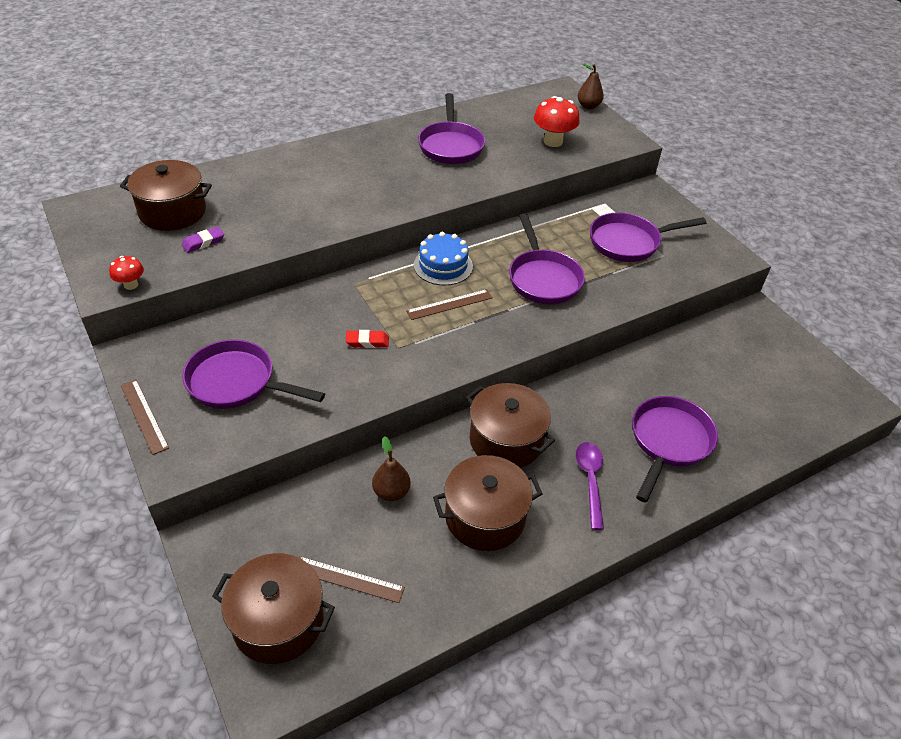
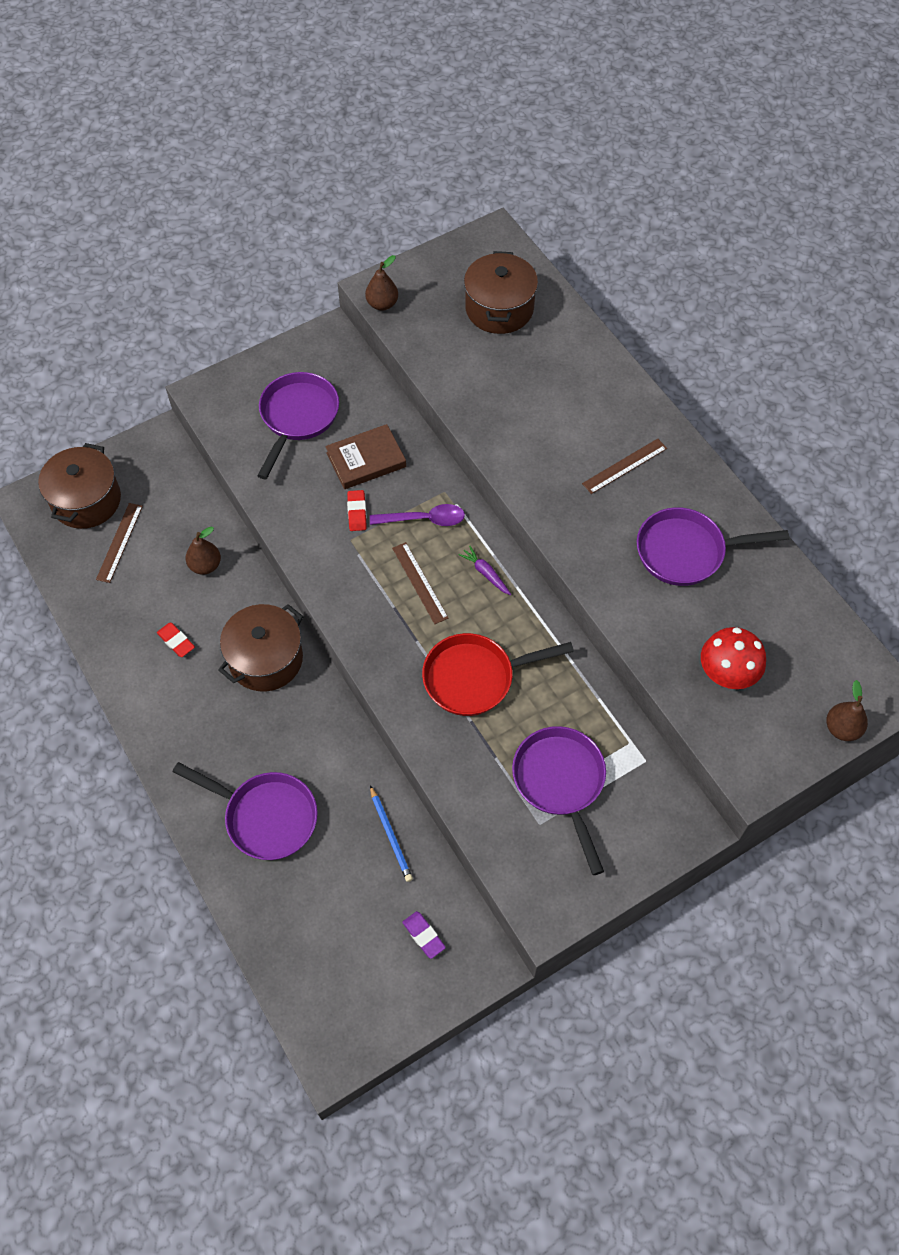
camera: 90 degrees right, 15 degrees up
red mushroom [109,256,144,290] -> brown pear [365,255,398,311]
brown ruler [121,379,169,455] -> brown ruler moved to [582,439,667,494]
purple eraser [182,227,224,253] -> purple eraser moved to [402,911,446,959]
blue cake [414,232,473,286] -> purple carrot [459,546,511,595]
brown pot [433,455,542,551] -> red eraser [157,623,195,657]
purple pan [509,214,585,304] -> red pan [422,633,574,716]
purple spoon [576,442,604,530] -> purple spoon moved to [370,504,465,526]
none -> brown book [325,424,406,489]
none -> blue pencil [370,785,413,882]

